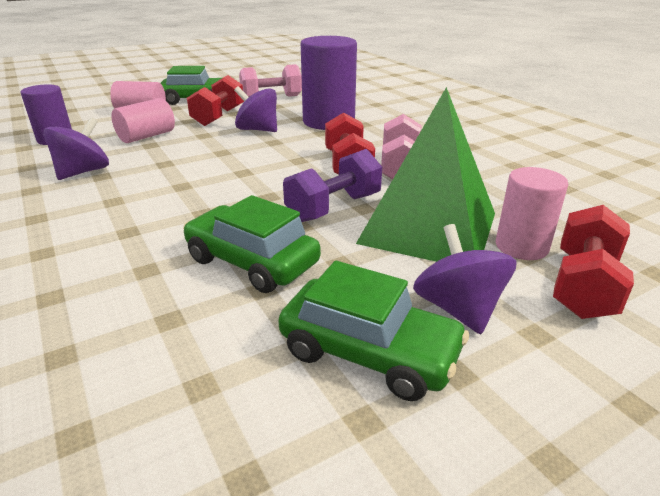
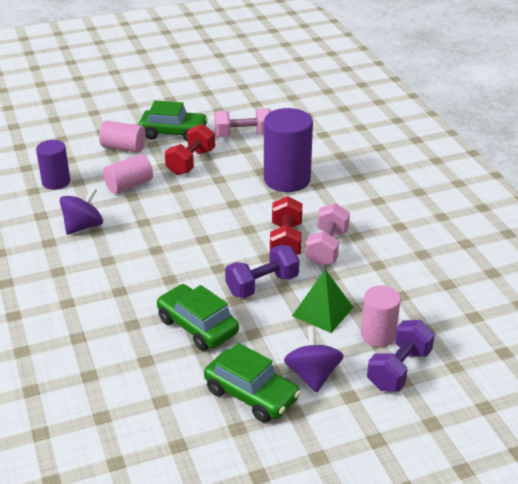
camera: 10 degrees right, 5 degrees up
purple spinning top [234,86,277,132] -> none
green pyramid [356,87,495,262] -> green pyramid [292,269,353,333], size x0.57
red dumbbell [553,205,634,319] -> purple dumbbell [367,320,435,391]

